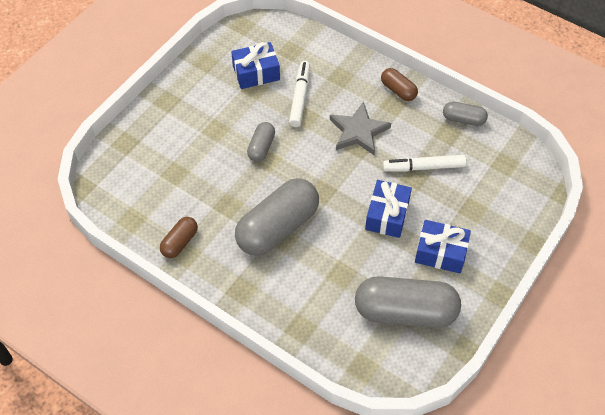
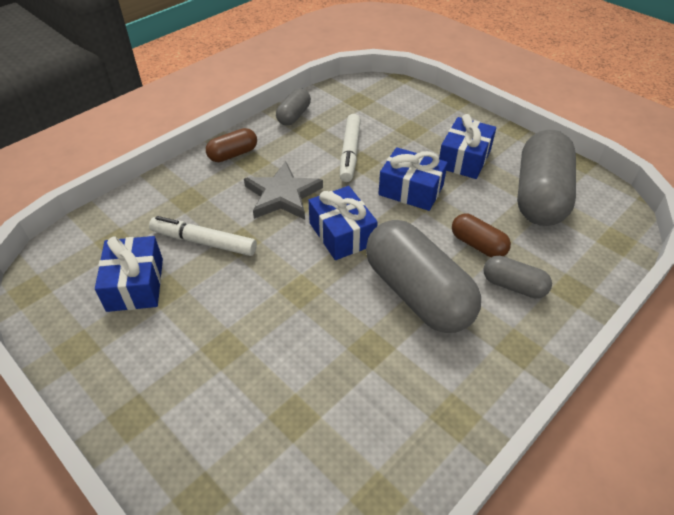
camera: 80 degrees left, 10 degrees down
brown capsule [160,217,198,258] -> brown capsule moved to [452,214,511,257]
grey capsule [247,122,275,162] -> grey capsule moved to [483,256,552,298]
none -> blue gift [308,186,378,260]

